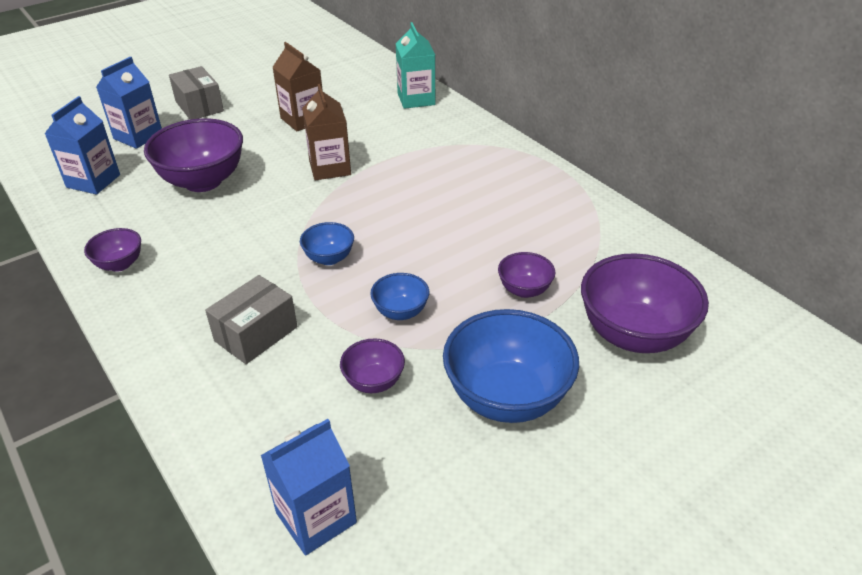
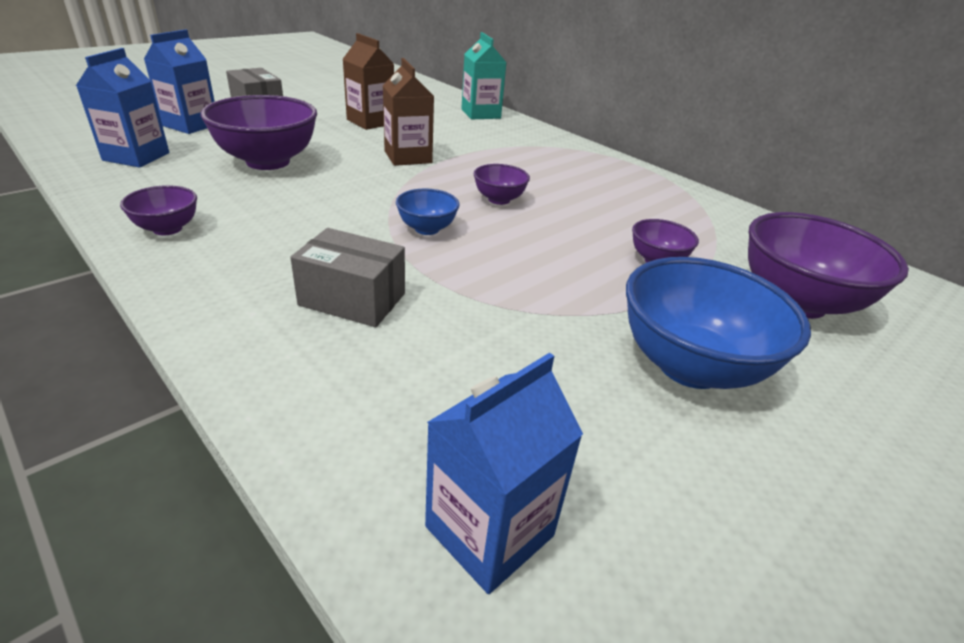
camera: 10 degrees left, 5 degrees down
grey box [205,275,297,364] -> grey box turned 75 degrees clockwise [290,228,405,327]
purple bowl [340,338,405,393] -> purple bowl moved to [474,164,530,205]
blue bowl [370,273,429,320] -> none

